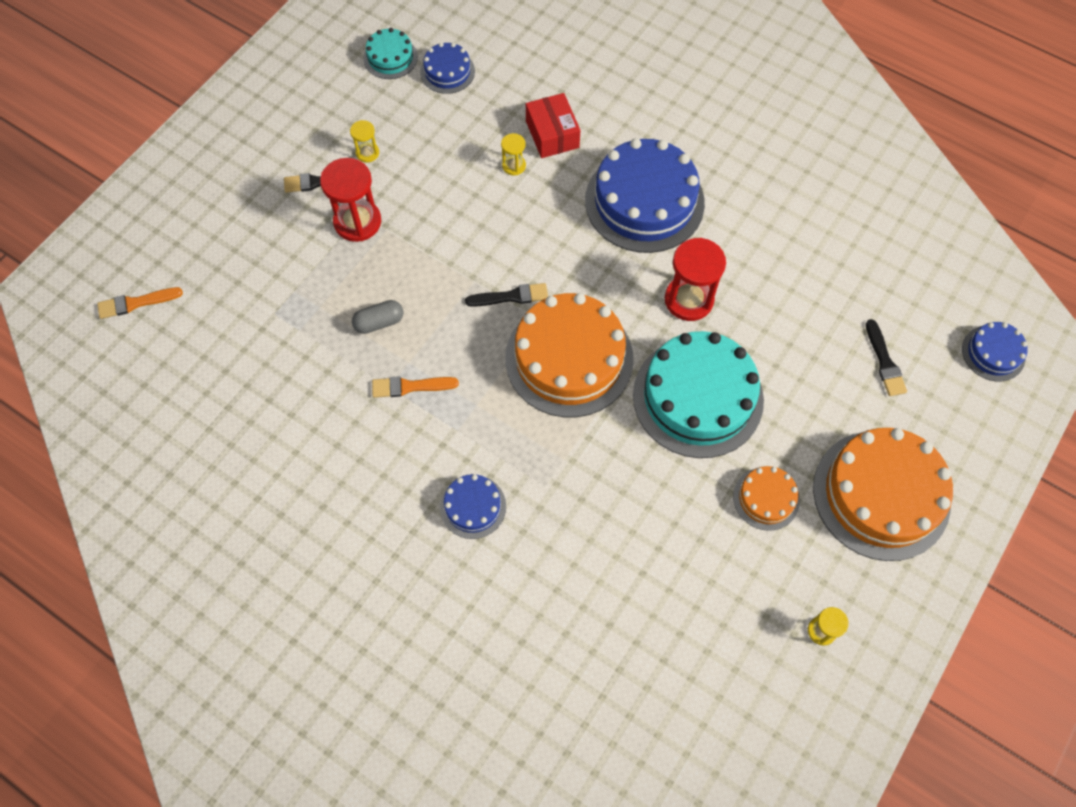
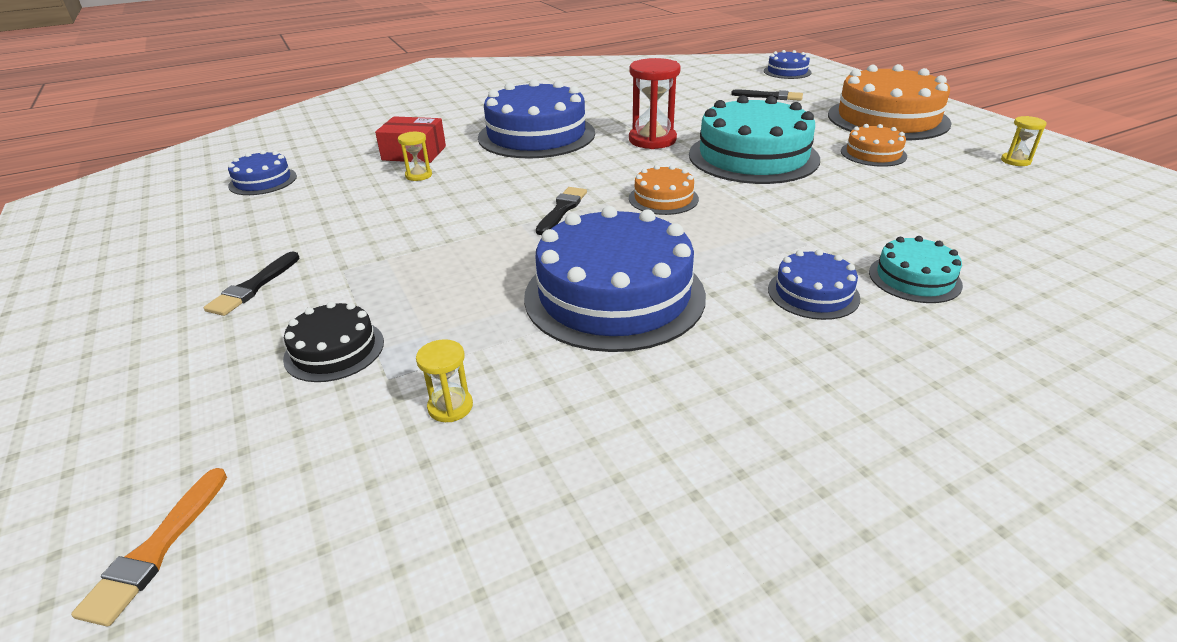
camera: 60 degrees left, 30 degrees down
red hourglass [320,158,381,242] -> none
yellow hourglass [350,120,379,162] -> yellow hourglass moved to [416,339,473,422]
grey capsule [352,300,404,334] -> none
turquoise cake [363,28,418,79] -> turquoise cake moved to [869,236,963,303]
orange brush [372,376,459,398] -> blue cake [524,206,706,352]
orange cake [505,293,634,417] -> orange cake [629,165,699,215], size x0.49
none -> black cake [283,301,384,382]

